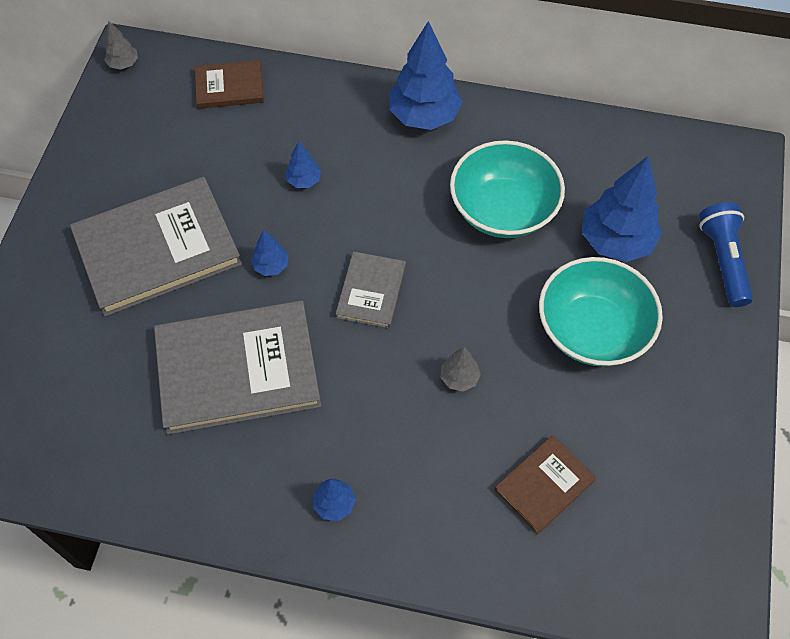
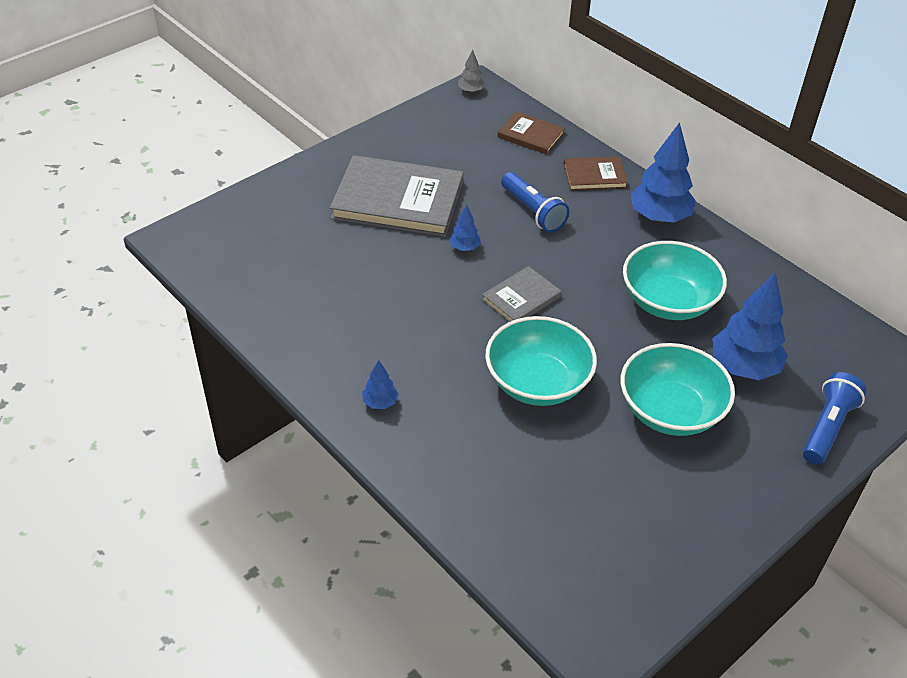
camera: 35 degrees right, 15 degrees down
grey book [154,301,321,435] -> none
blue tree [285,141,321,188] -> blue flashlight [501,172,569,232]
grey tree [441,347,481,392] -> turquoise bowl [485,316,597,406]
brown book [495,435,596,534] -> brown book moved to [563,156,628,191]

